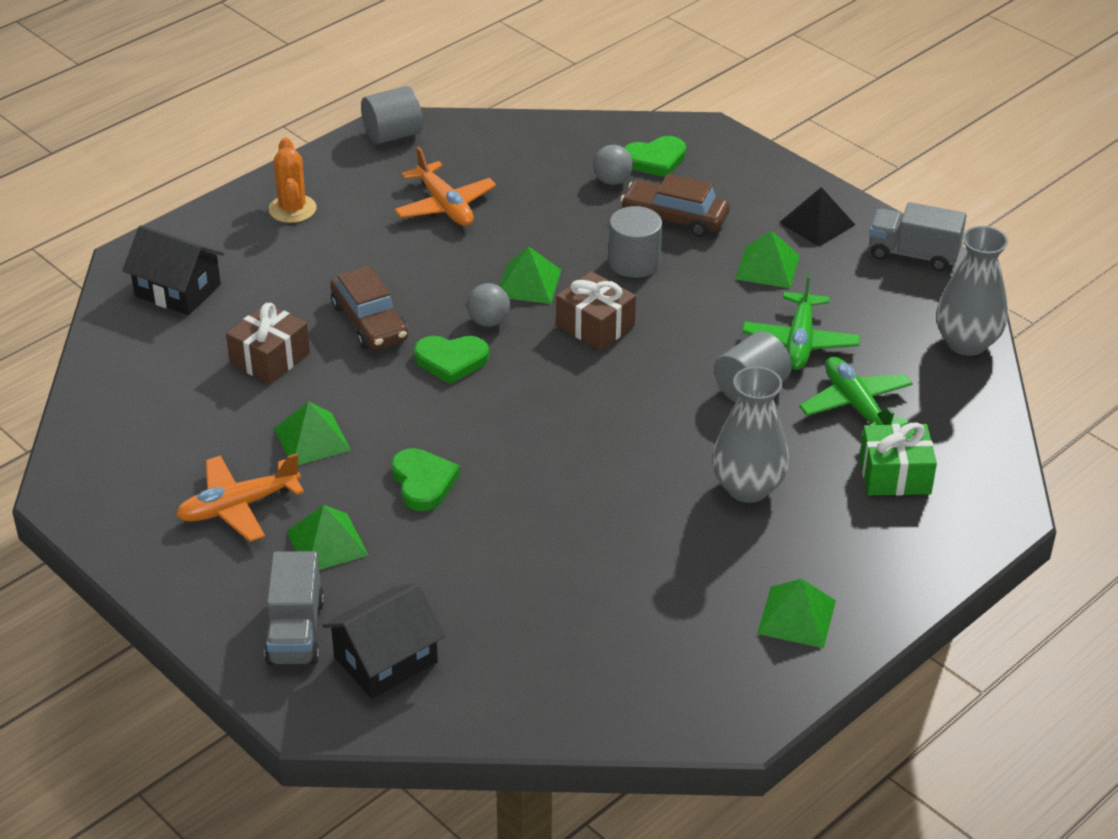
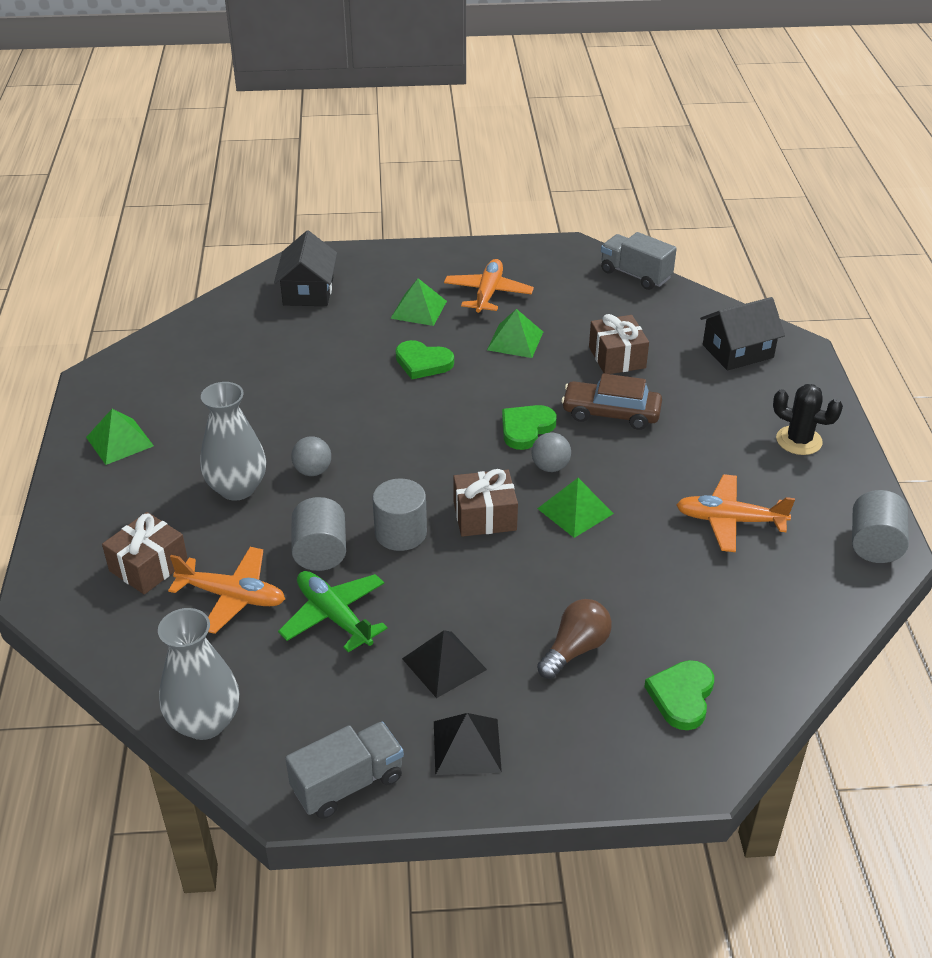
camera: 130 degrees right, 0 degrees up
grey truck [264,551,324,665] -> grey truck moved to [601,232,677,290]
orange cactus [269,138,317,223] -> black cactus [773,384,843,455]
grey ball [593,145,633,185] -> grey ball moved to [291,436,331,476]
grey cylinder [608,206,662,278] -> grey cylinder moved to [372,478,427,551]
brown car [621,174,730,237] -> brown light bulb [537,599,612,679]
green pyramid [735,230,800,288] -> black pyramid [402,630,487,698]
green plane [799,357,913,434] -> orange plane [168,547,285,634]
green gift [860,422,937,495] -> brown gift [102,512,188,594]

